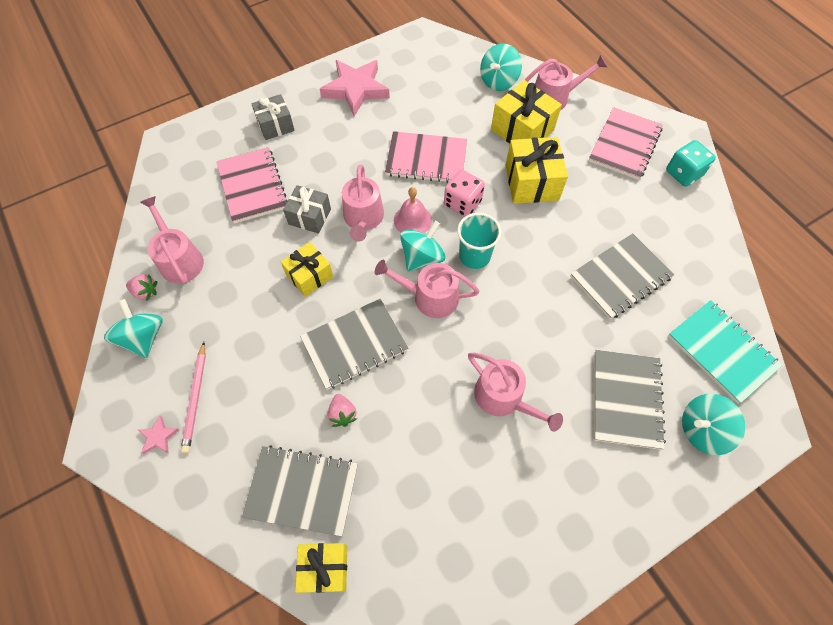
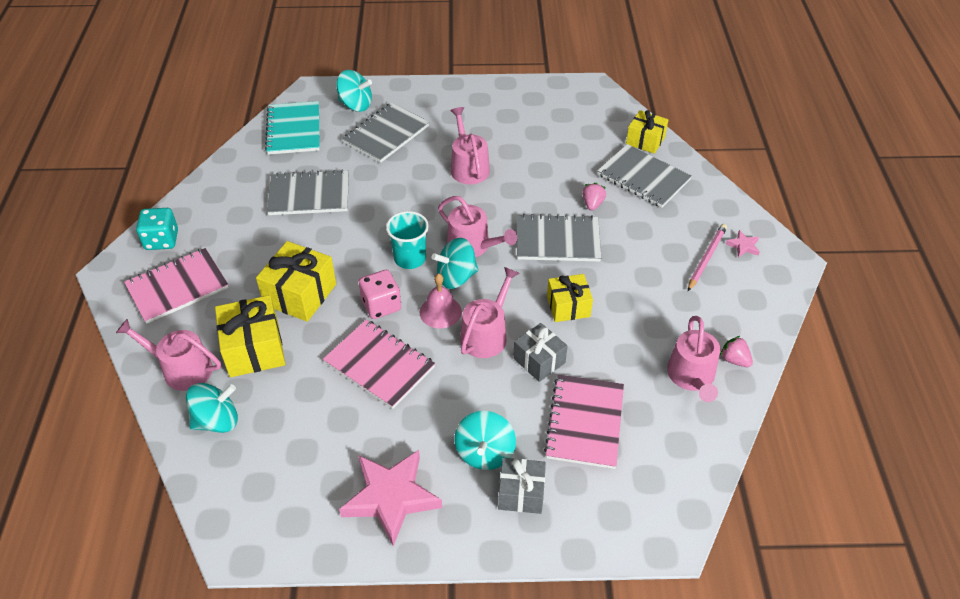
camera: 150 degrees left, 15 degrees down
turquoise spinning top [104,299,163,358] -> turquoise spinning top moved to [455,411,516,470]

